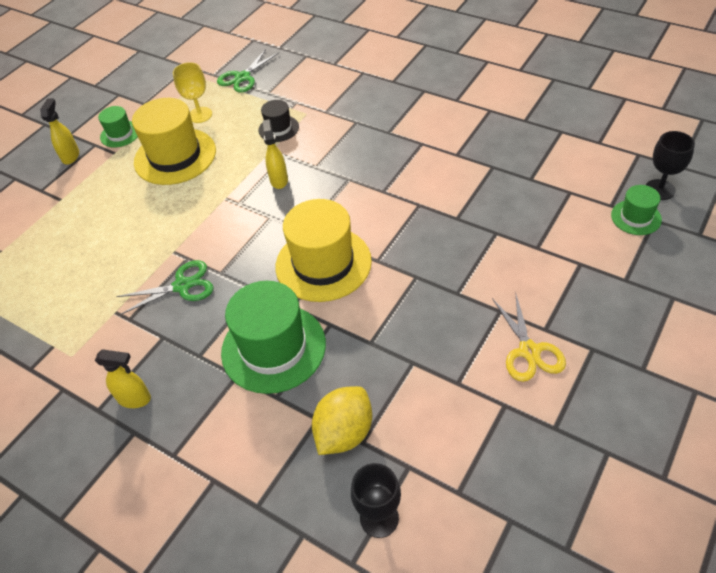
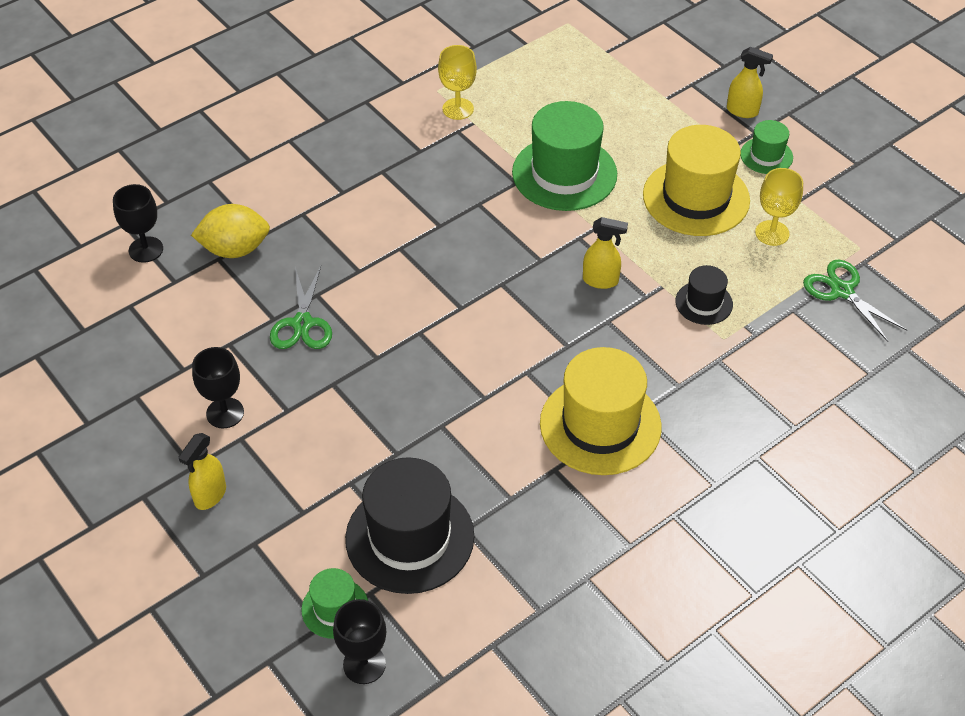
camera: 105 degrees right, 0 degrees up
yellow spray bottle [95,349,151,408] -> yellow spray bottle moved to [178,433,226,510]
green scissors [116,260,214,315] -> green scissors moved to [270,266,332,349]
green hat [221,281,326,394] -> green hat moved to [512,101,617,211]
yellow hat [275,199,372,302] -> yellow hat moved to [540,347,662,475]
yellow lemon [312,386,372,455] -> yellow lemon turned 60 degrees counterclockwise [191,204,270,258]
yellow scissors [492,292,566,382] -> black goblet [192,347,244,428]
none -> black hat [345,457,474,594]
none -> yellow goblet [438,45,477,120]

